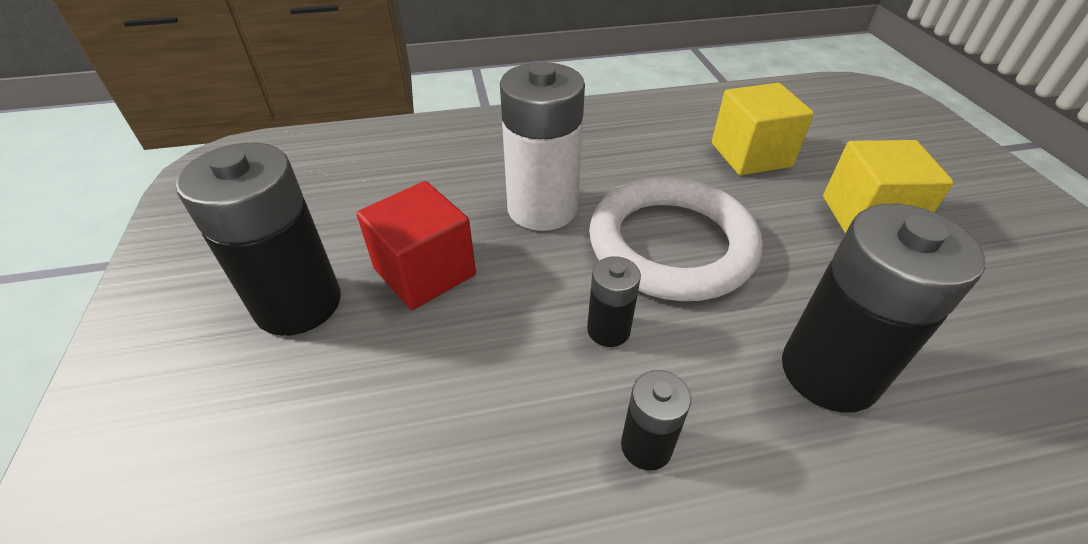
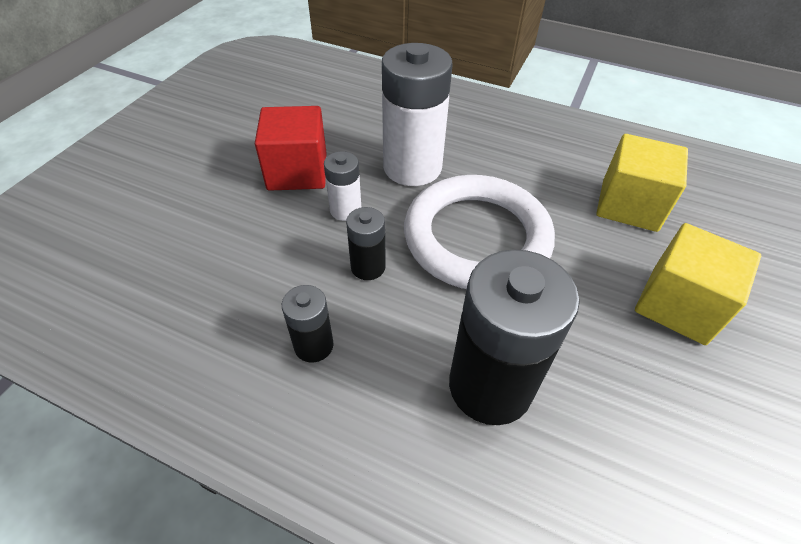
camera: 35 degrees right, 5 degrees up
black battery [176,143,341,336] -> none
none -> white battery [324,151,361,221]

